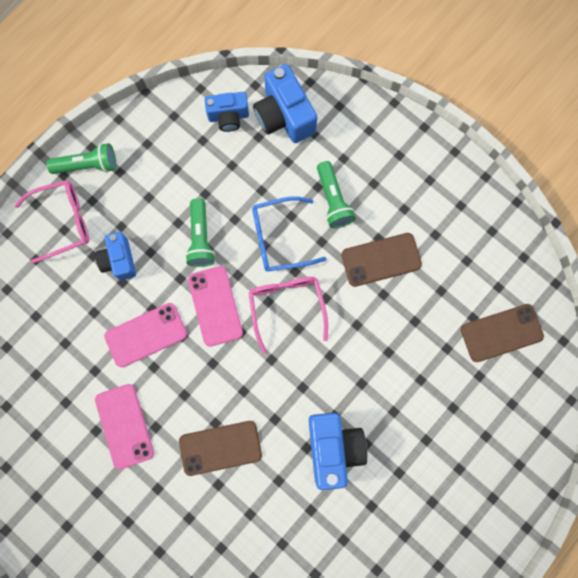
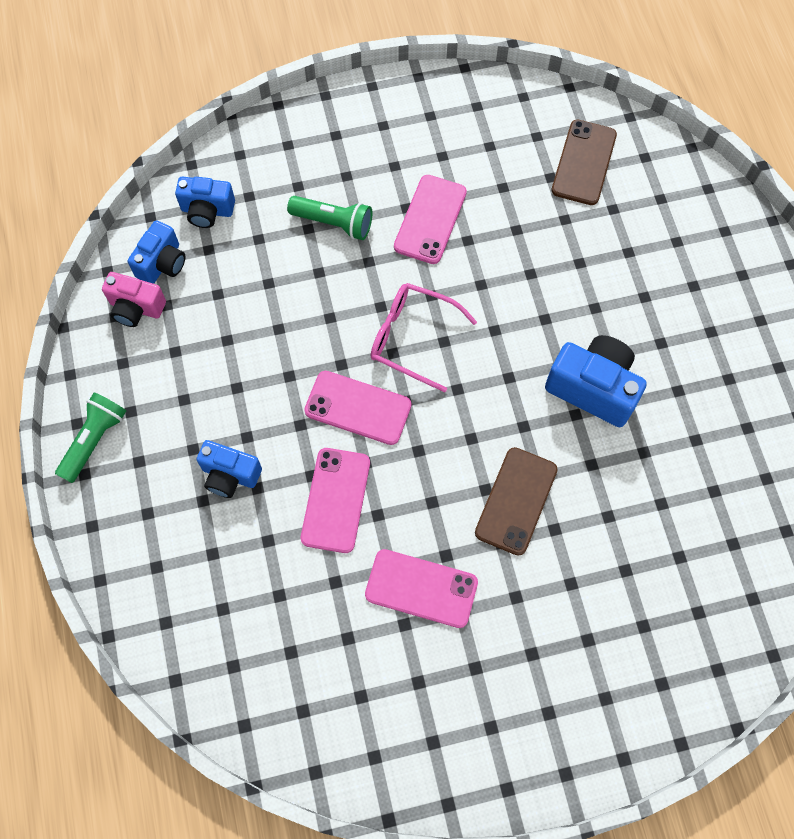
camera: 55 degrees left, 10 degrees down
pink glasses [15,180,89,264] -> none
green flashlight [185,198,215,267] -> none
blue glasses [252,196,326,272] -> none
blue camera [253,64,317,143] -> blue camera [175,176,235,228], size x0.64
brown phone [341,233,422,287] -> pink phone [394,175,467,264]
none -> pink camera [102,272,166,327]

